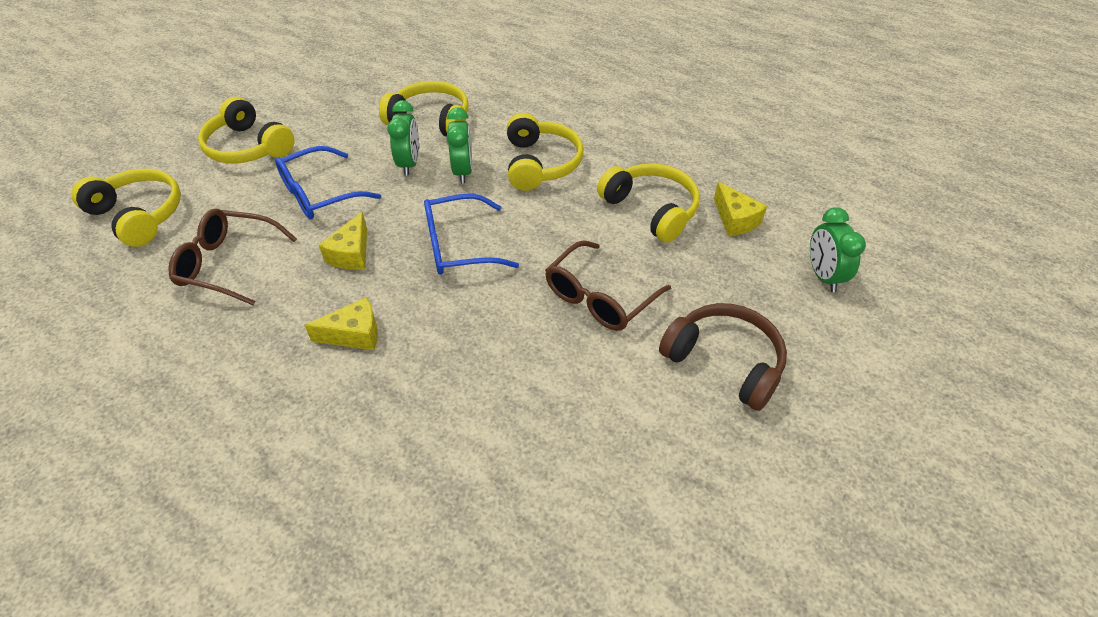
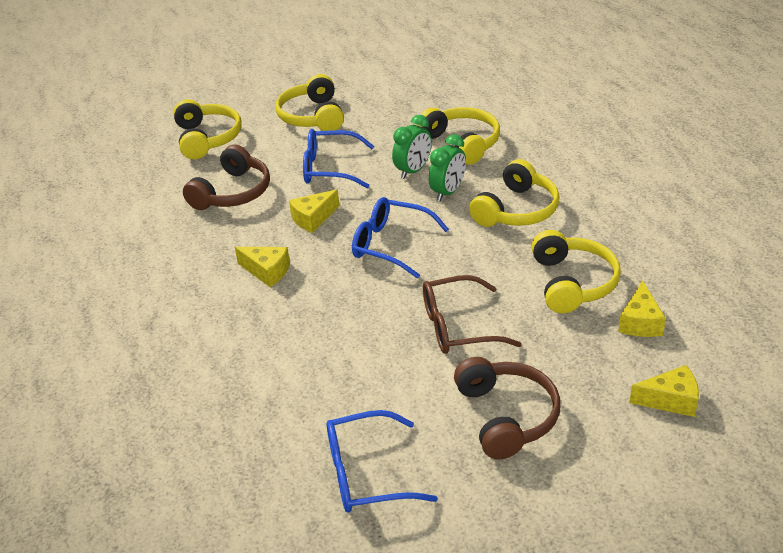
camera: 40 degrees right, 10 degrees down
brown glasses [168,209,297,305] -> brown headphones [183,144,270,210]
green clock [810,207,866,292] -> yellow cheese [629,365,699,417]
none -> blue glasses [327,410,438,513]

